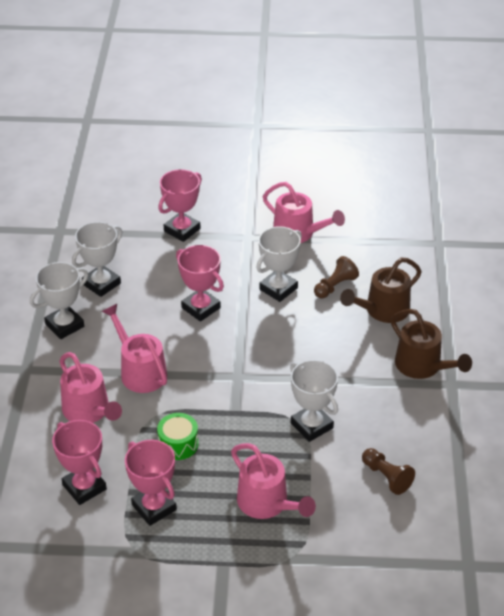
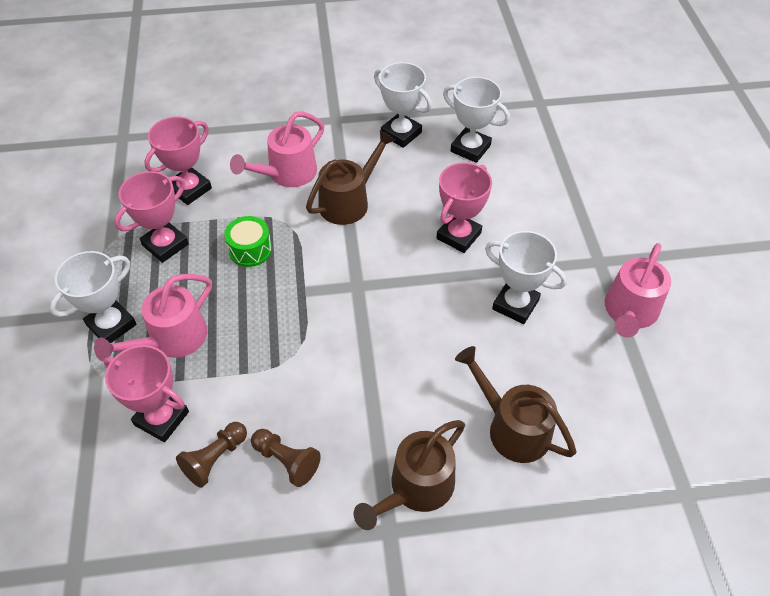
camera: 80 degrees right, 10 degrees up
pink watering can [102,304,167,393] -> brown watering can [306,130,395,225]
pink trophy [158,169,202,242] -> pink trophy moved to [103,345,189,442]
white trophy [290,360,338,442] -> white trophy moved to [49,251,137,343]
brown pawn [314,256,359,298] -> brown pawn moved to [251,429,321,487]

